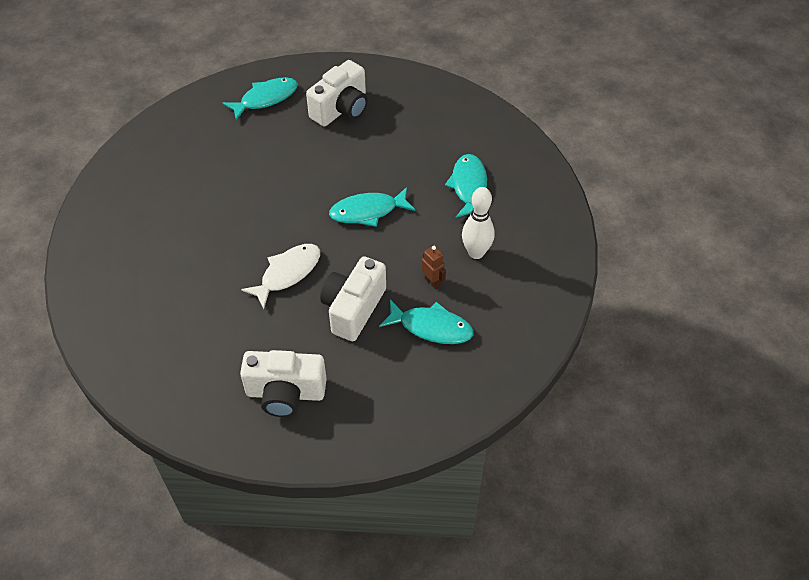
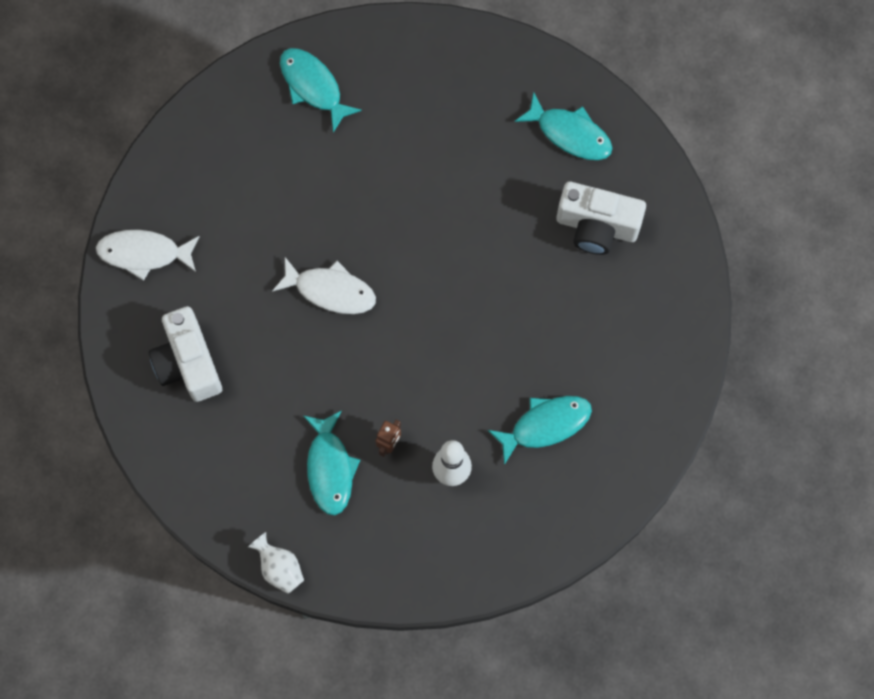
camera: 65 degrees right, 20 degrees up
white camera [320,256,386,341] -> none
turquoise fish [329,187,415,227] -> turquoise fish moved to [280,48,362,133]
none -> white fish [96,230,200,281]
none -> white vase [248,532,304,594]

